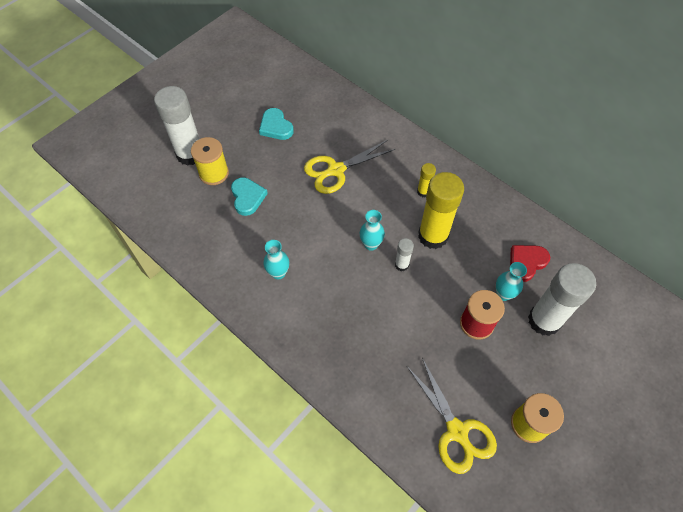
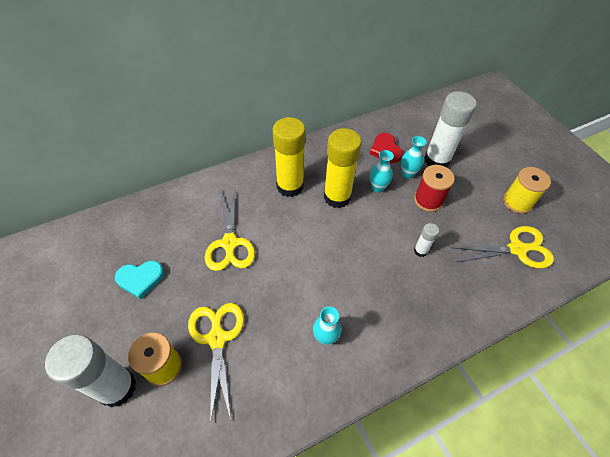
camera: 70 degrees left, 5 degrees down
turquoise heart [231,177,268,216] -> yellow scissors [188,303,244,424]
turquoise vase [360,210,385,251] -> turquoise vase moved to [370,150,394,193]
white glue stick [395,238,414,271] -> white glue stick moved to [414,223,439,257]
yellow glue stick [417,163,436,197] -> yellow glue stick [273,117,306,197], size x2.16

